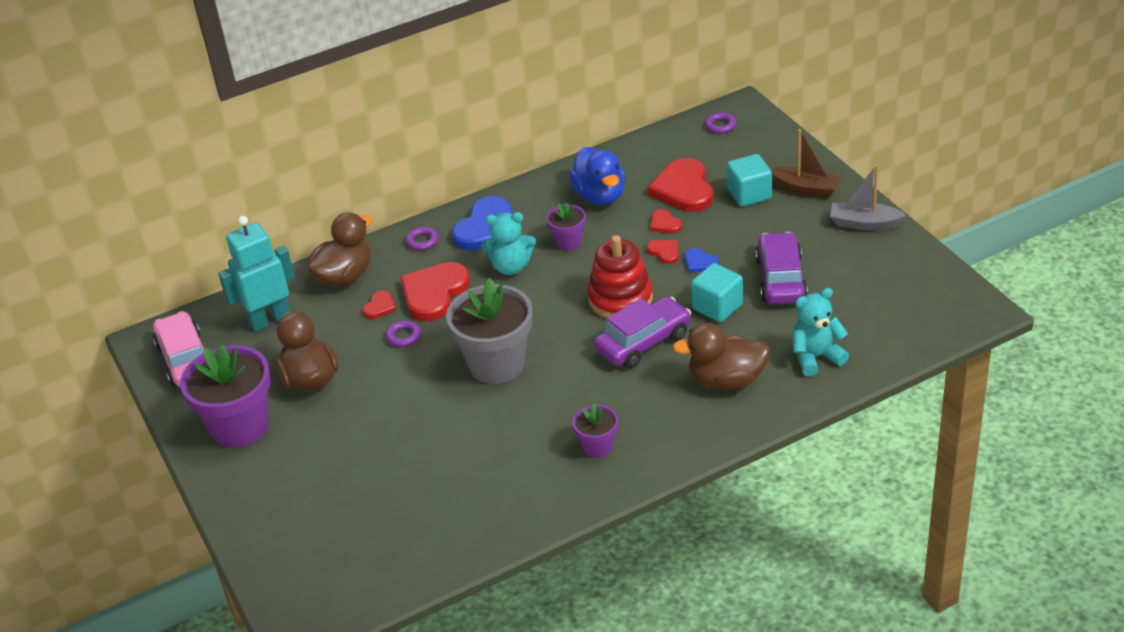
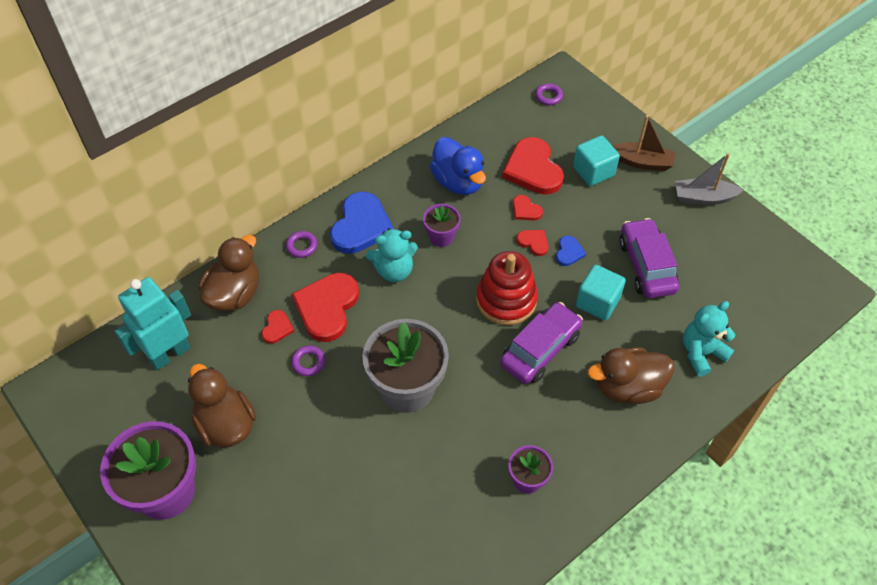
camera: 15 degrees left, 15 degrees up
pink car [153,311,204,387] -> none
blue heart [685,248,719,273] -> blue heart turned 105 degrees counterclockwise [556,236,586,266]

